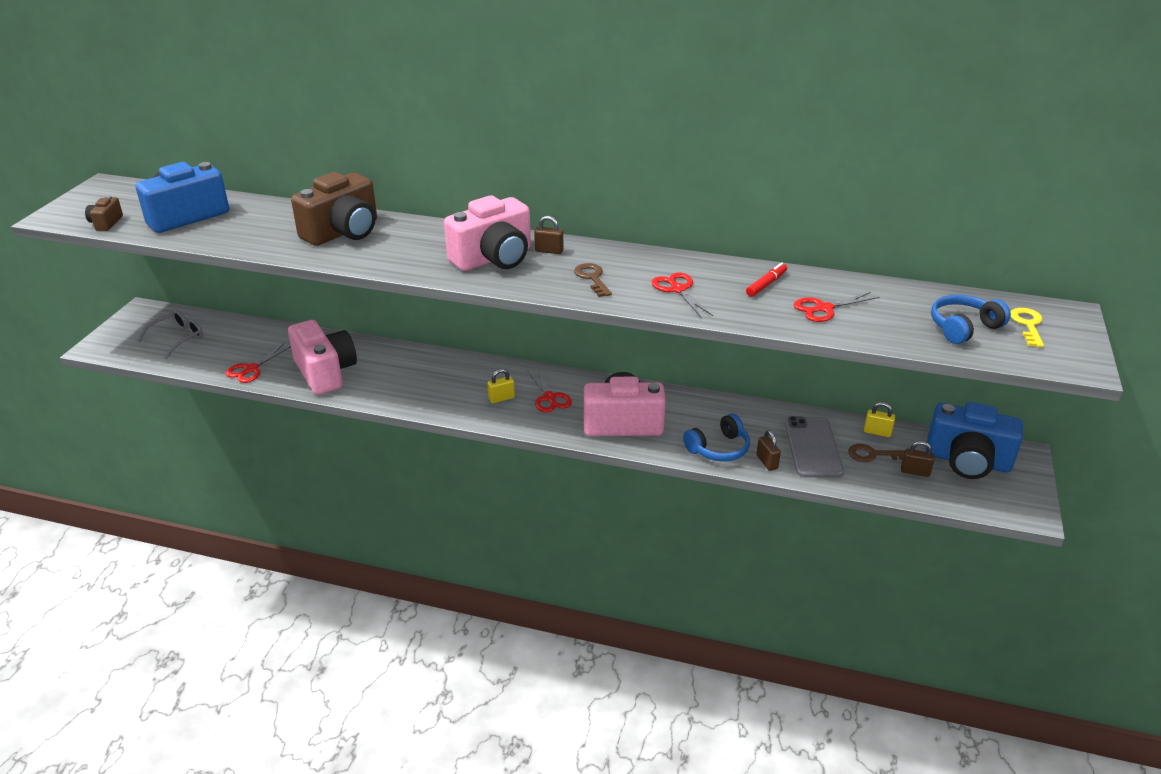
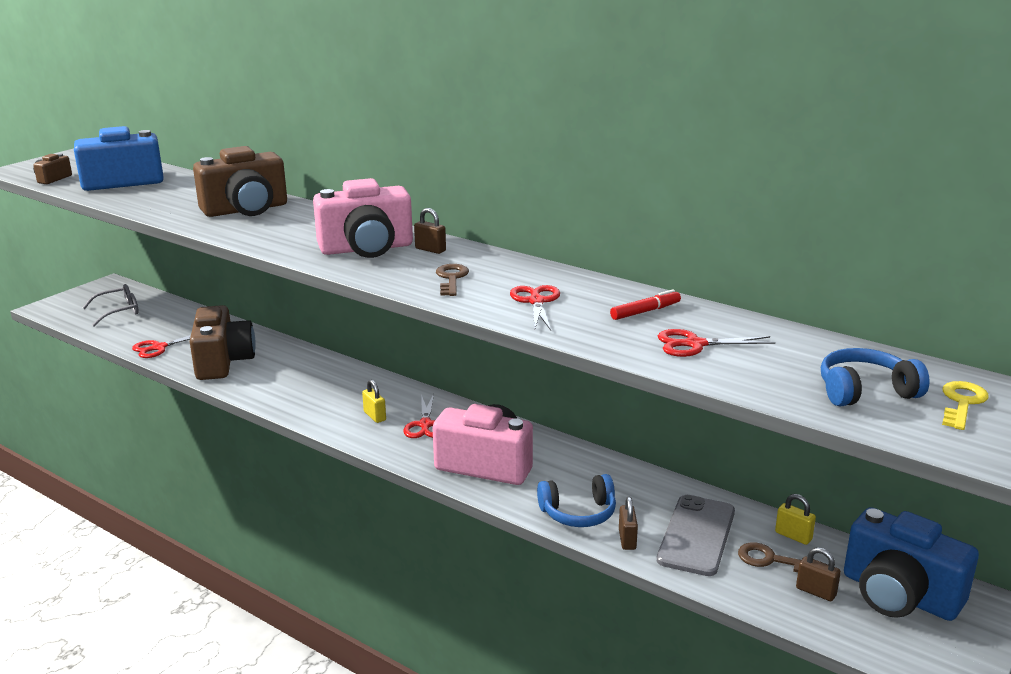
camera: 20 degrees right, 10 degrees down
pink camera [288,320,357,395] -> brown camera [190,305,256,380]
yellow padlock [487,369,515,403] -> yellow padlock turned 60 degrees clockwise [362,380,386,423]

